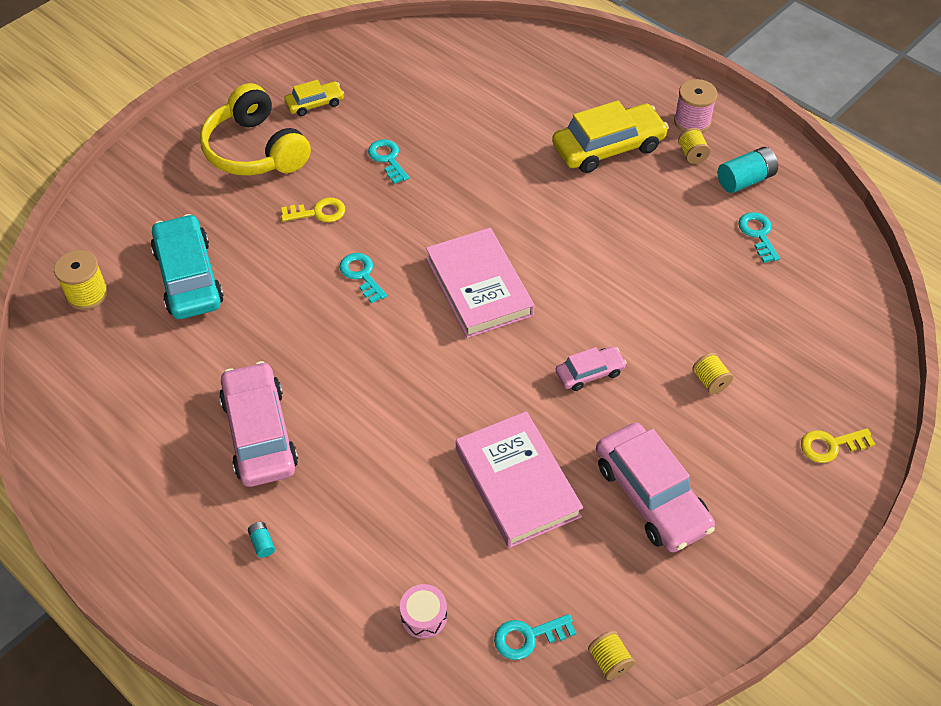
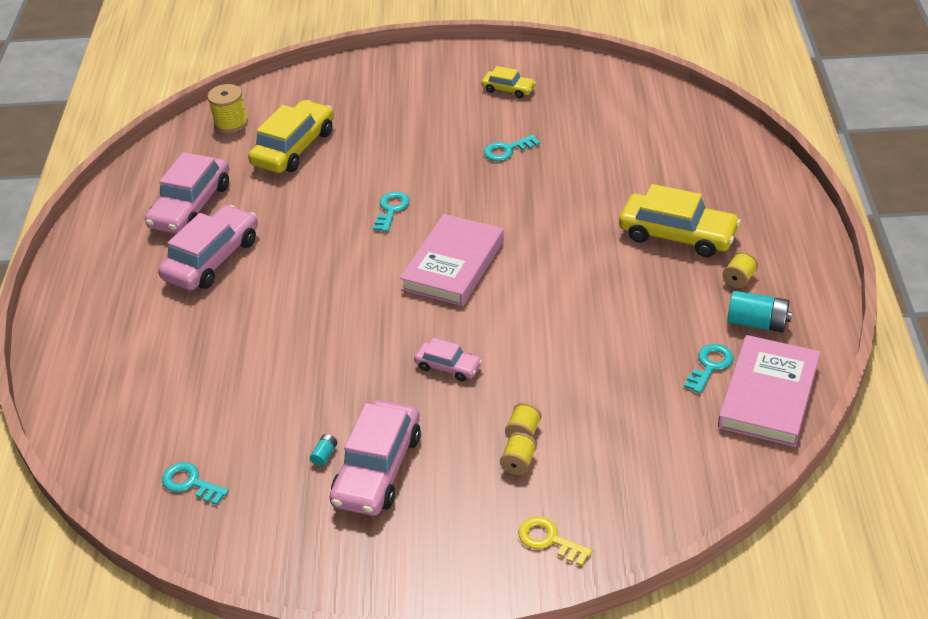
camera: 50 degrees right, 10 degrees down
turquoise car [151,214,224,319] -> yellow car [248,100,334,173]
yellow headphones [200,83,311,176] -> none
turquoise battery [248,522,275,558] -> turquoise battery moved to [310,434,337,466]
yellow key [281,198,345,222] -> none
turquoise key [368,139,409,184] -> turquoise key turned 135 degrees counterclockwise [484,135,540,161]
pink drum [400,584,447,639] -> none
pink book [456,411,583,548] -> pink book moved to [718,335,820,447]
yellow spool [588,631,635,680] -> yellow spool moved to [500,432,537,475]
pink spool [674,79,718,133] -> none
none -> pink car [145,152,229,234]

